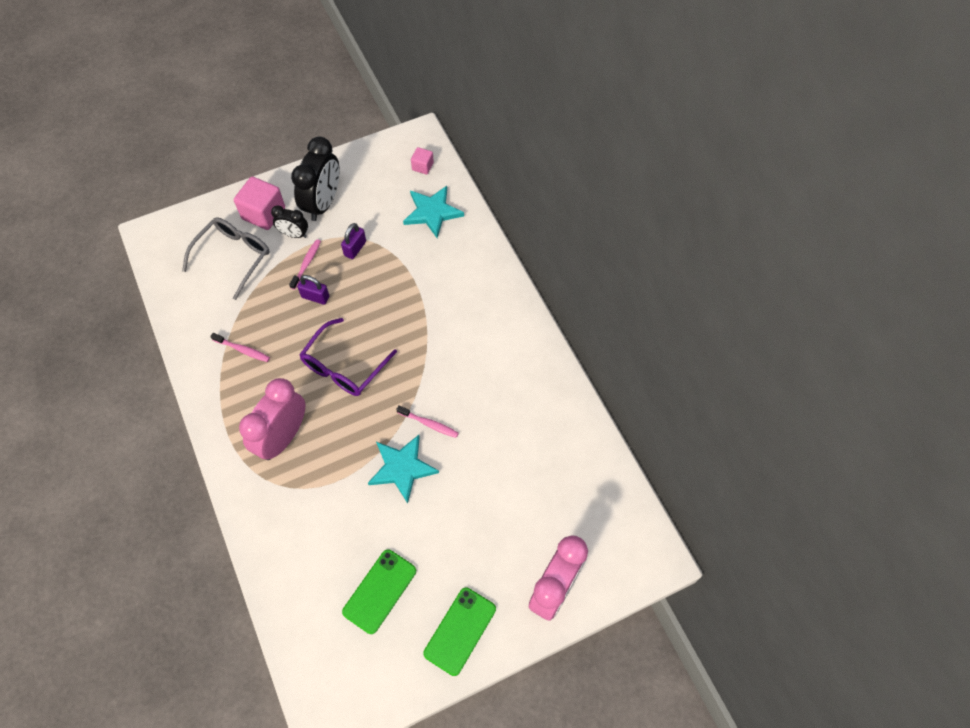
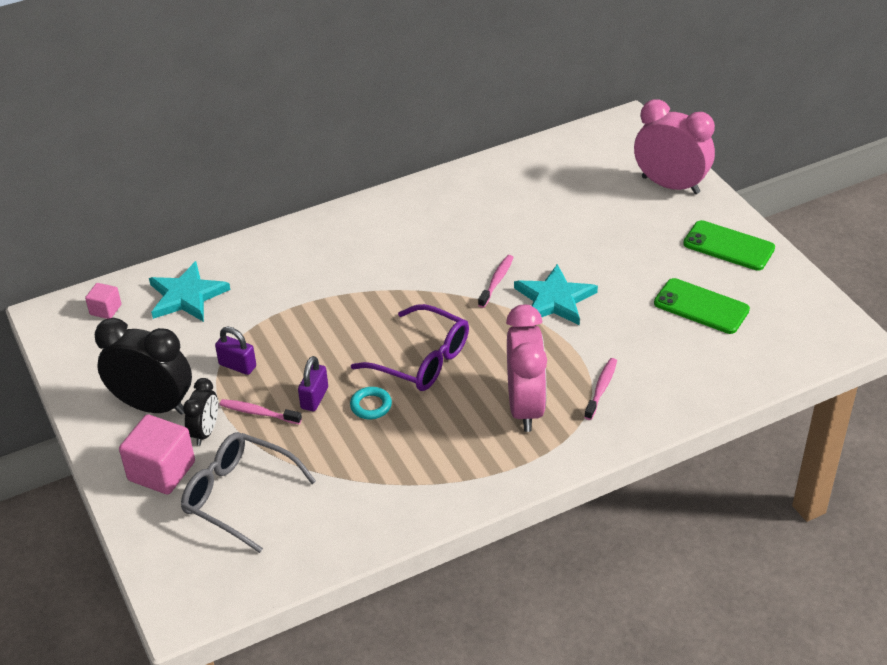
camera: 90 degrees left, 20 degrees down
pink toothbrush [210,333,270,362] -> pink toothbrush moved to [584,358,617,420]
pink clock [239,378,305,460] -> pink clock turned 120 degrees counterclockwise [506,305,547,432]
none -> turquoise ring [350,387,392,419]

